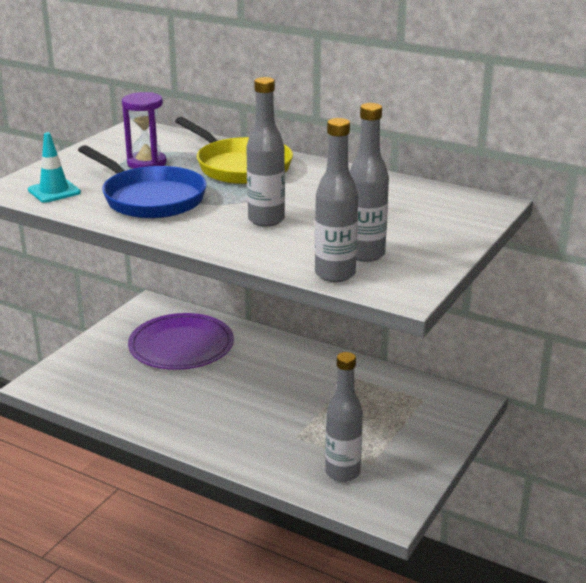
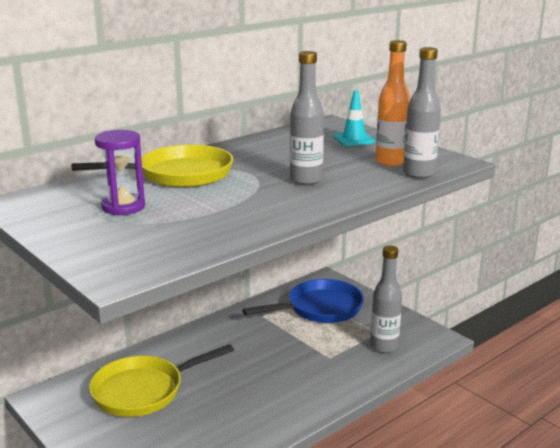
camera: 70 degrees left, 5 degrees down
turquoise traffic cone [28,132,81,203] -> turquoise traffic cone moved to [334,90,375,146]
blue pan [78,145,207,219] -> blue pan moved to [242,279,364,323]
purple plate [128,313,234,370] -> yellow pan [89,344,234,417]
grey bottle [350,103,389,262] -> orange bottle [376,40,411,166]

